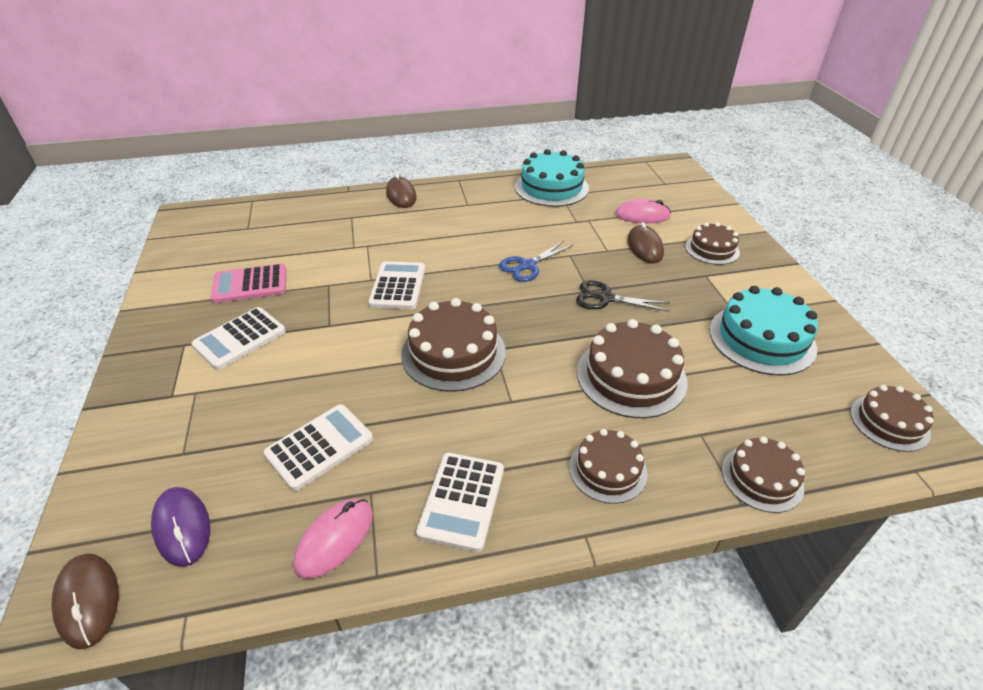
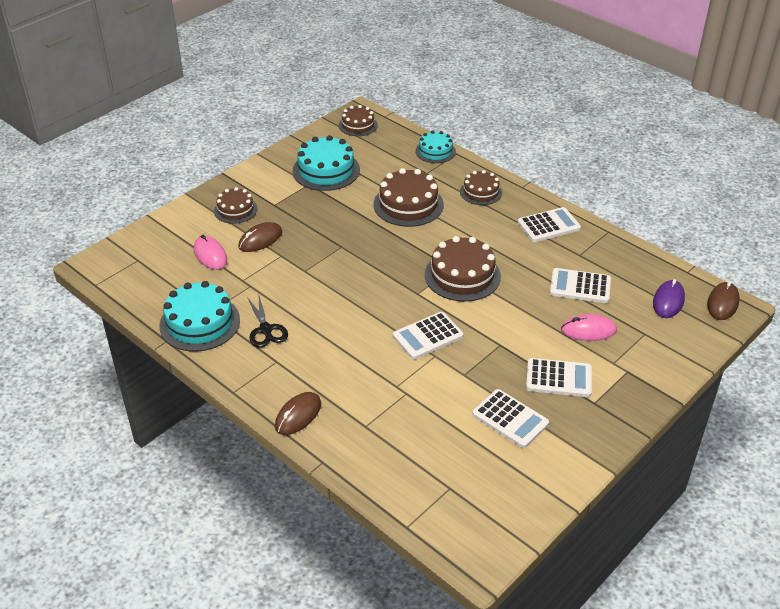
camera: 125 degrees left, 0 degrees up
pink calculator [211,264,286,303] -> white calculator [472,389,549,448]
pink mouse [294,499,373,579] -> pink mouse moved to [561,314,617,341]
blue scissors [499,241,573,282] -> none
black scissors [576,280,669,312] -> black scissors moved to [247,293,288,348]
brown cake [722,436,805,513] -> turquoise cake [415,131,456,163]

